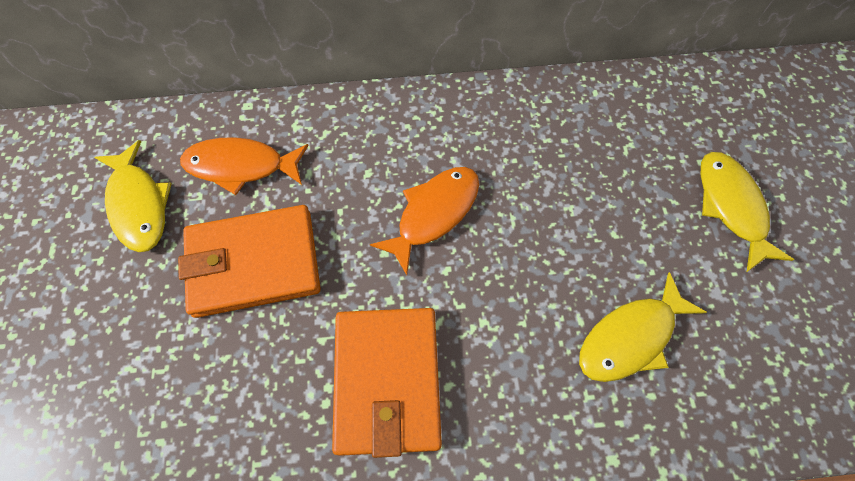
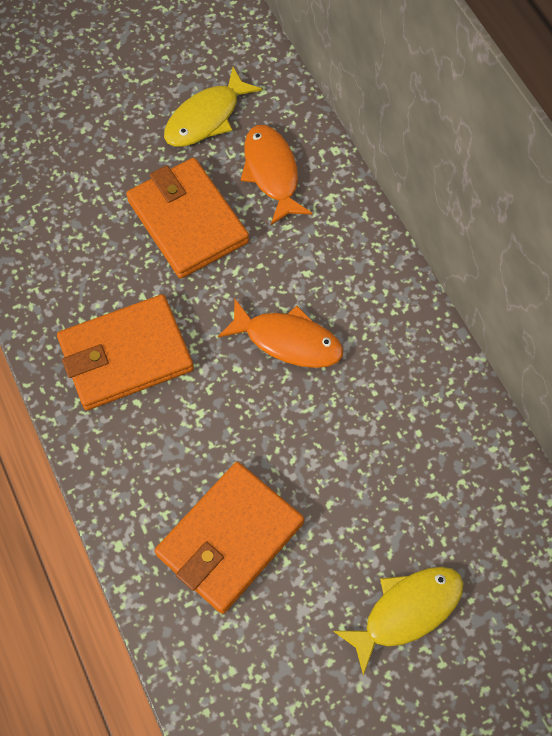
camera: 70 degrees right, 0 degrees up
yellow fish [579,272,707,382] -> orange wallet [155,462,304,614]

